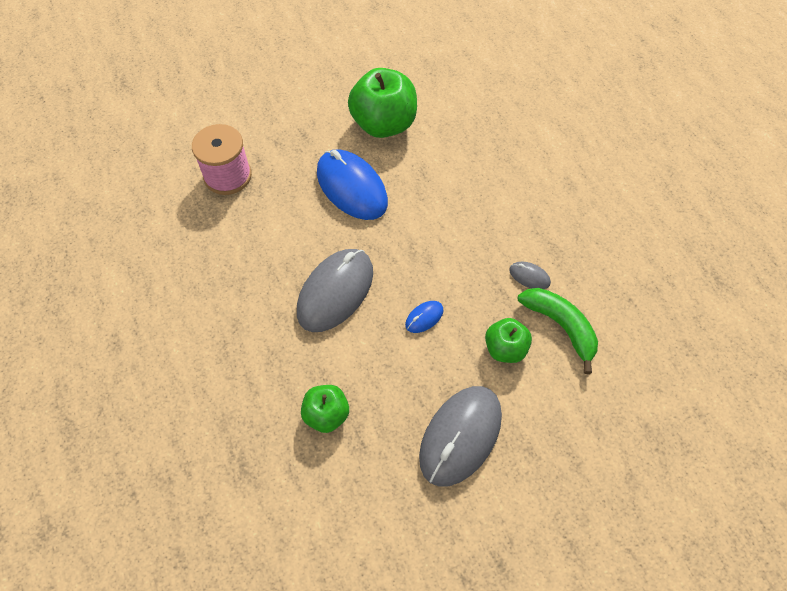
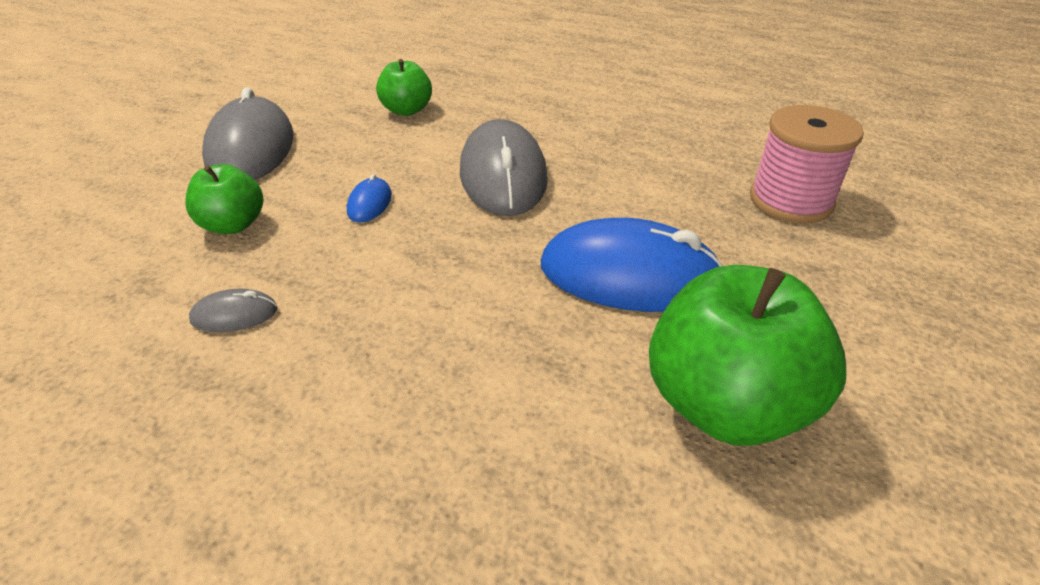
camera: 140 degrees right, 20 degrees down
green banana [518,288,598,374] -> none

